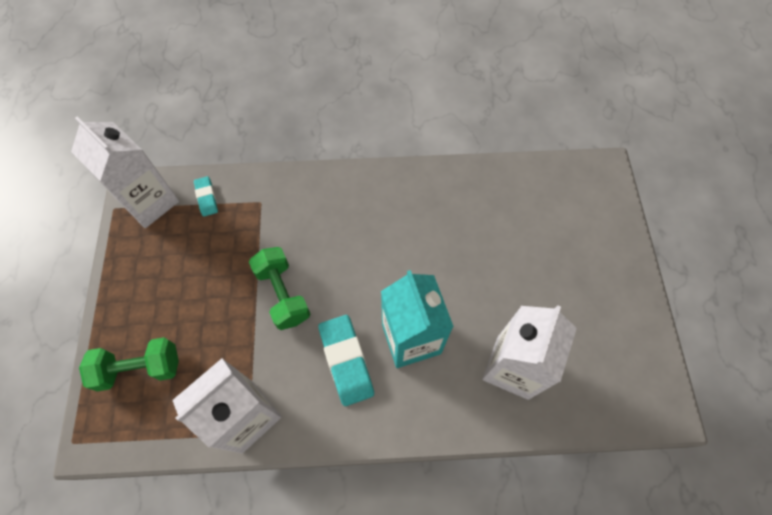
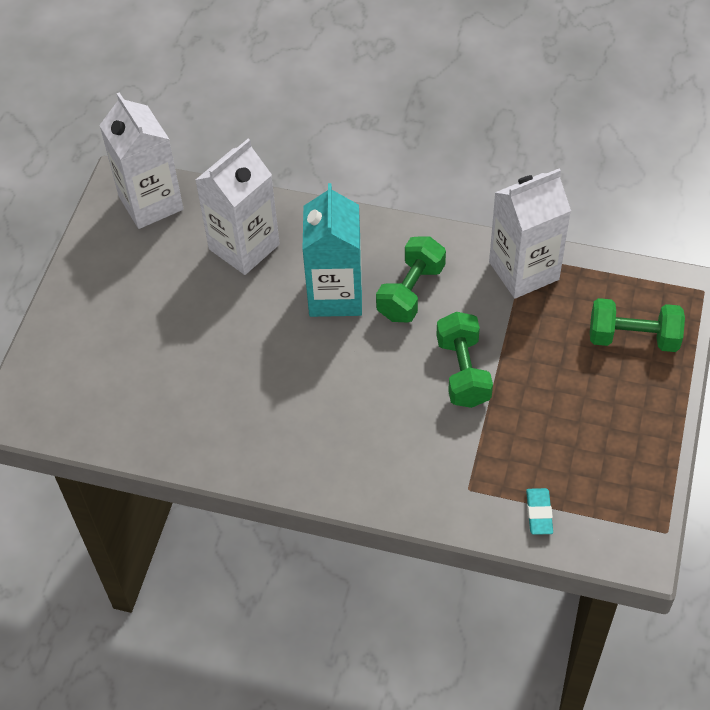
camera: 160 degrees left, 10 degrees down
white carton [71,117,179,228] -> white carton moved to [99,92,184,229]
turquoise eraser [318,315,374,406] -> green dumbbell [376,236,446,322]

